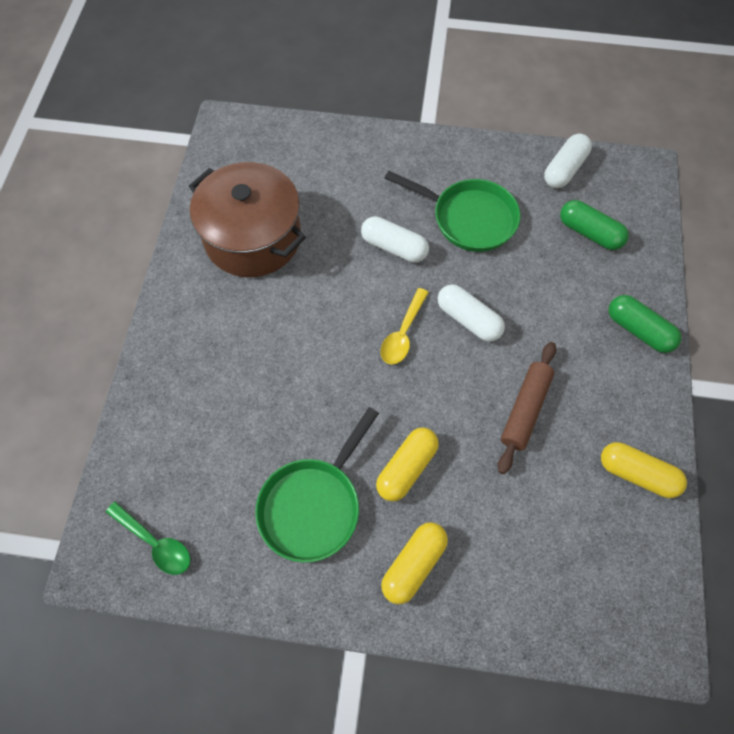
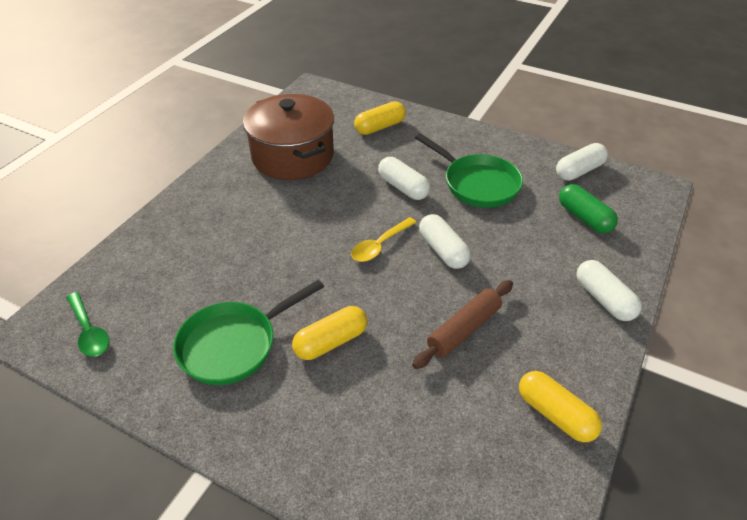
camera: 20 degrees right, 20 degrees down
yellow capsule [381,522,448,604] -> yellow capsule moved to [354,101,406,135]
green capsule [608,295,682,353] -> white capsule [576,260,642,321]

